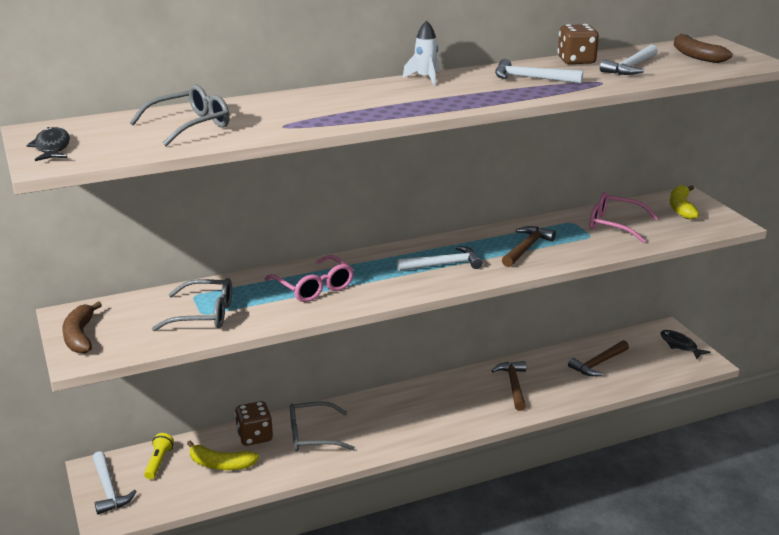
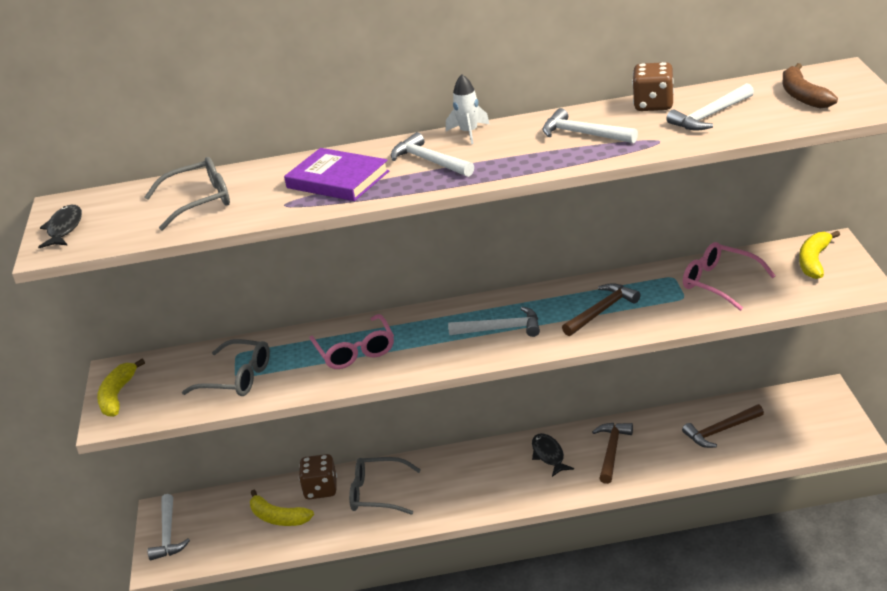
camera: 20 degrees right, 5 degrees up
brown banana [62,301,102,354] -> yellow banana [97,359,145,417]
yellow flashlight [144,433,174,479] -> none
black fish [660,330,711,359] -> black fish moved to [532,433,574,477]
none -> purple book [284,148,389,201]
none -> white hammer [391,132,474,177]

